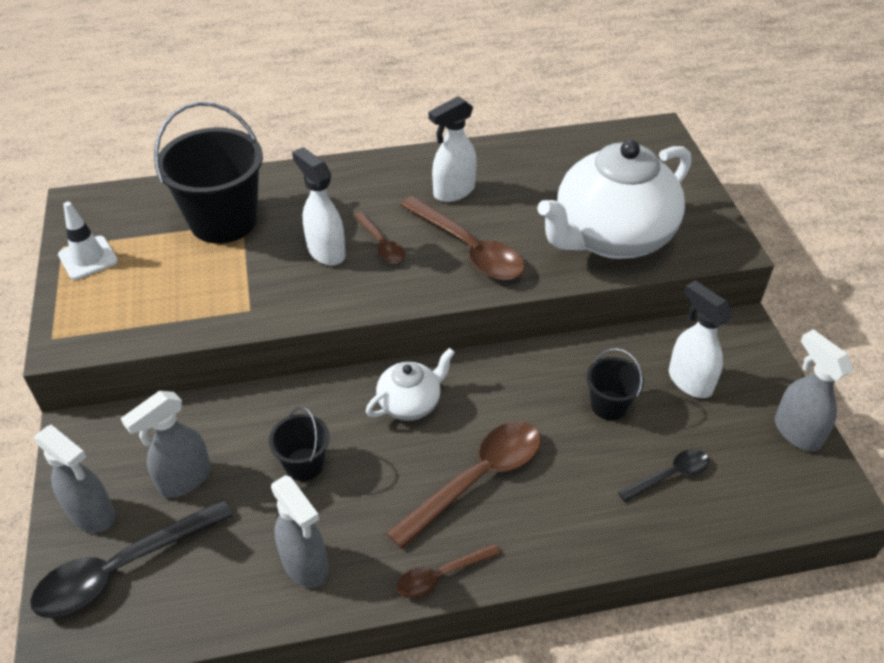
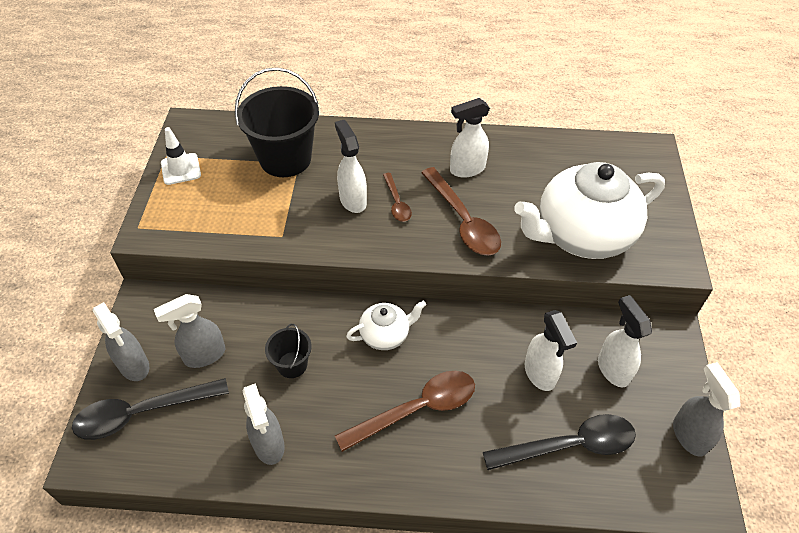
camera: 15 degrees right, 5 degrees up
brown spoon [397,543,500,599] -> none
black bucket [586,348,644,420] -> white spray bottle [525,310,577,391]
black spoon [618,449,709,502] -> black spoon [483,414,636,470], size x1.84

